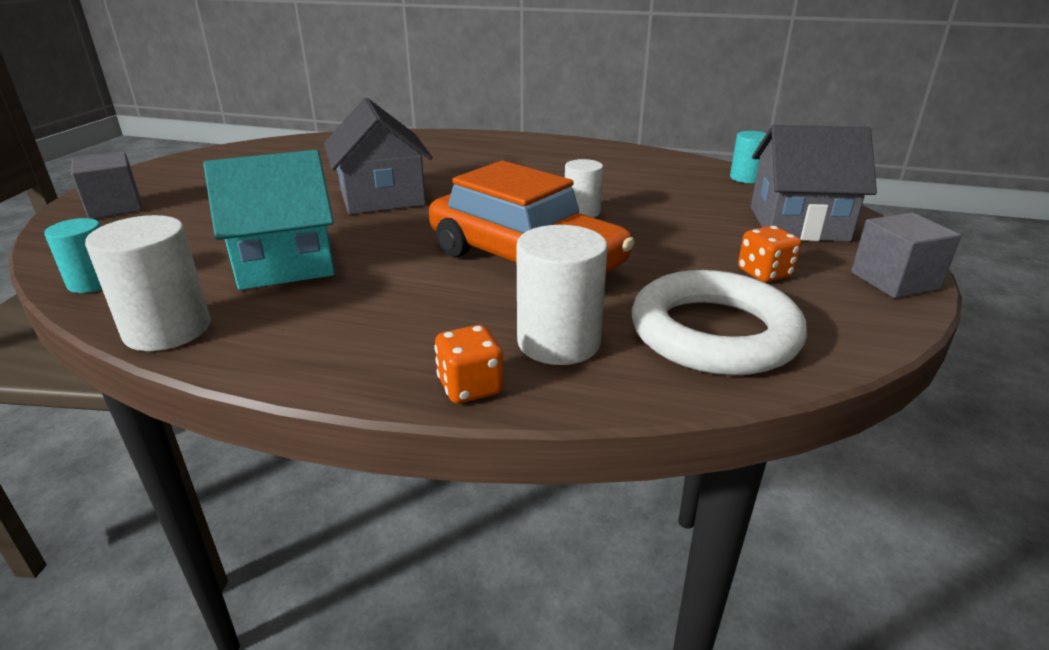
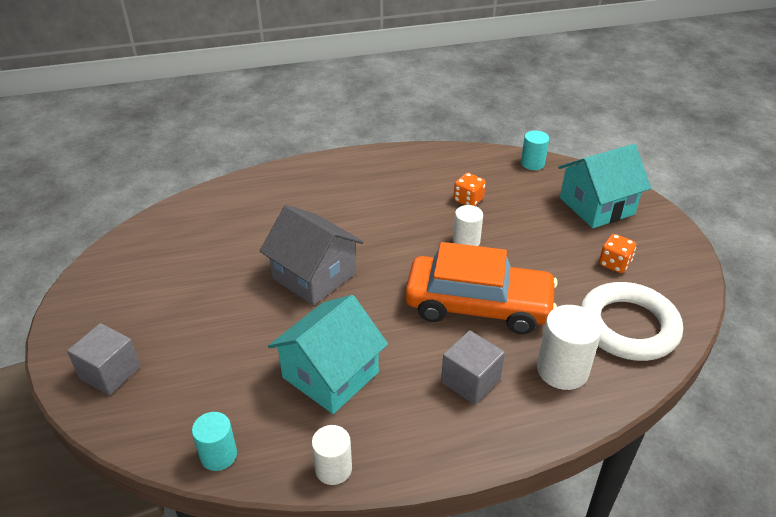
camera: 30 degrees left, 10 degrees up
white cylinder [85,215,211,351] -> white cylinder [312,425,352,485], size x0.64
orange dice [434,325,504,403] -> orange dice moved to [454,173,486,206]
grey house [751,125,877,242] -> turquoise house [558,144,651,228]
grey cube [851,213,961,298] -> grey cube moved to [441,330,505,405]

